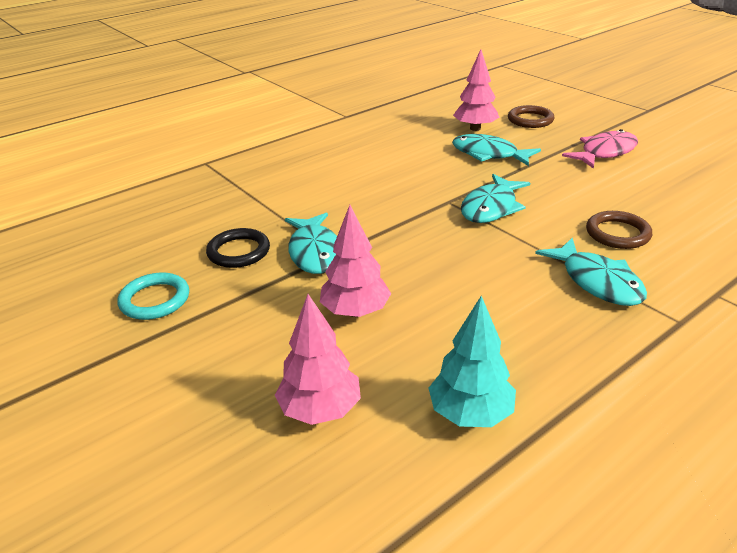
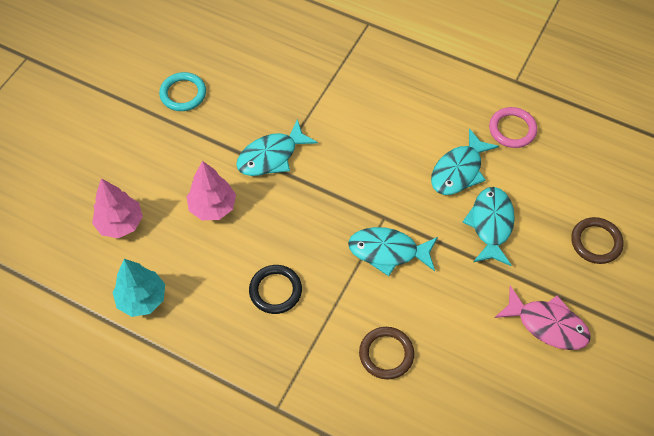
camera: 65 degrees right, 25 degrees up
black ring [206,228,270,268] -> black ring moved to [249,265,302,314]
pink tree [453,49,499,131] -> none
turquoise fish [535,238,647,306] -> turquoise fish moved to [431,128,499,195]
none -> pink ring [489,107,537,148]

